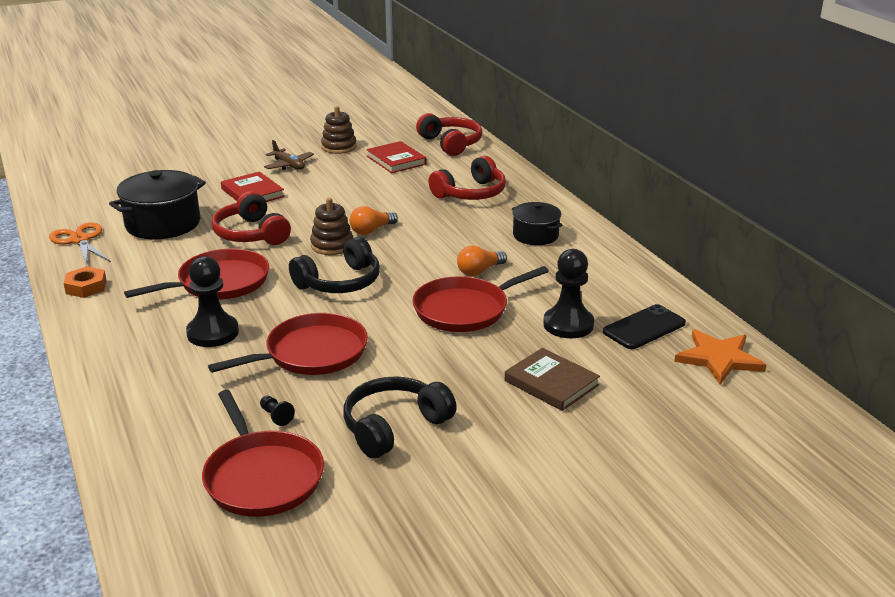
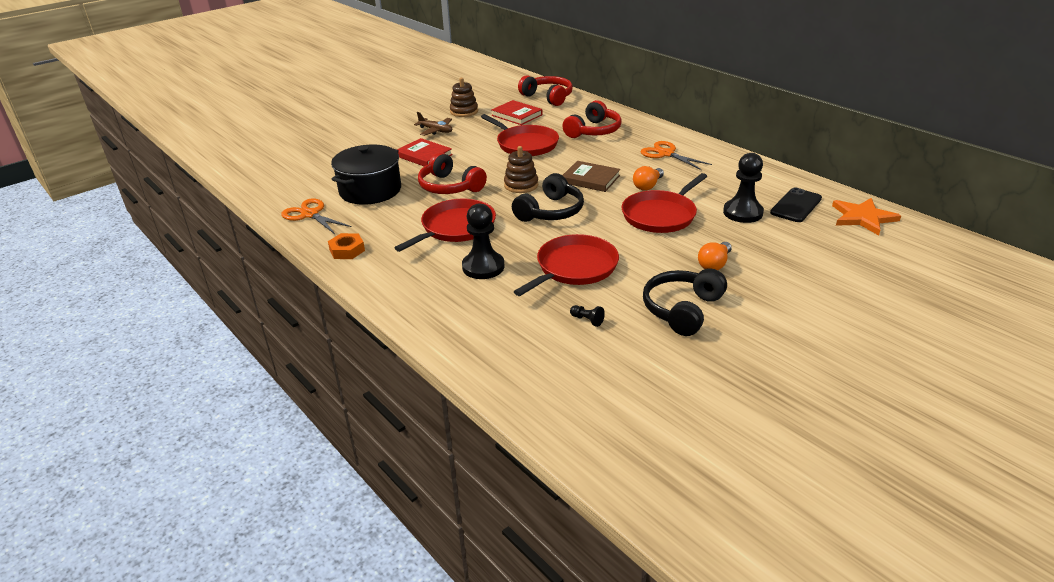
camera: 15 degrees left, 5 degrees up
red pan [202,390,324,517] -> red pan moved to [481,114,559,156]
orange light bulb [350,206,398,235] -> orange light bulb moved to [698,242,732,270]
brown book [505,348,600,411] -> brown book moved to [562,161,620,192]
black pot [512,202,562,245] -> orange scissors [640,141,712,170]

